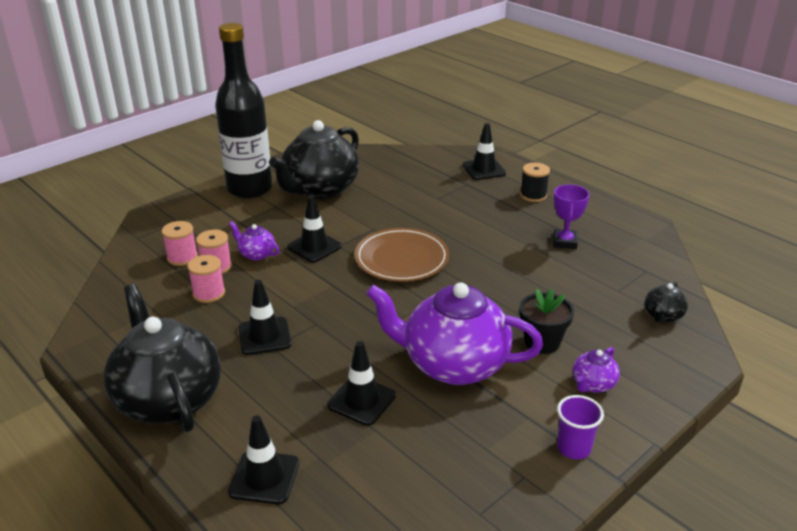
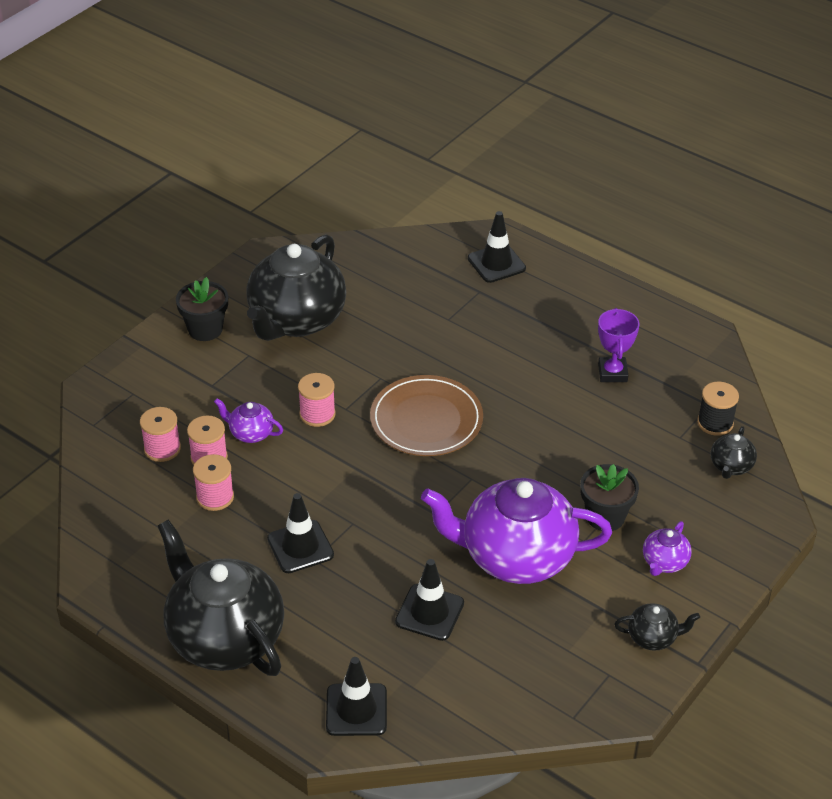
camera: 10 degrees left, 10 degrees up
black bottle [215,23,272,199] -> black flower pot [176,277,228,341]
black traffic cone [287,195,342,263] -> pink spool [298,373,336,427]
black spool [520,163,550,202] -> black spool moved to [697,382,739,436]
purple cup [557,395,604,459] -> black teapot [614,603,700,651]

